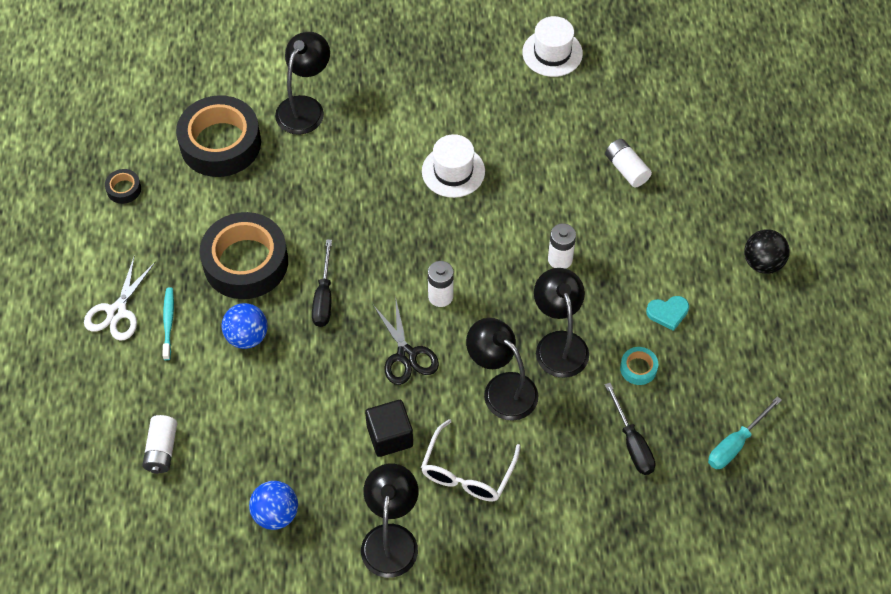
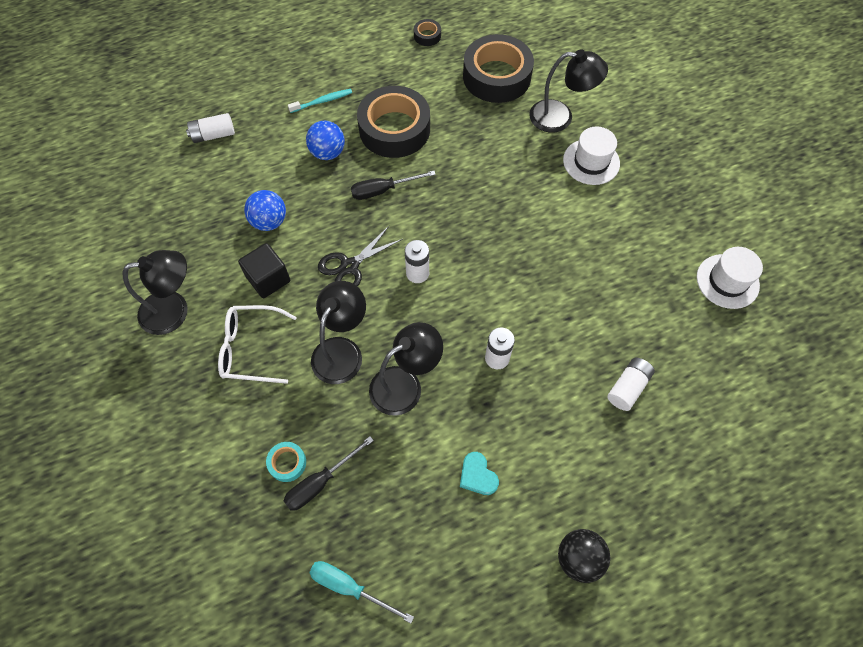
camera: 70 degrees right, 5 degrees up
white scissors [84,257,156,341] -> none
blue ball [249,481,298,530] -> blue ball moved to [244,190,286,231]
white hat [422,134,485,198] -> white hat moved to [563,127,620,185]
turquoise tape [620,347,658,385] -> turquoise tape moved to [266,442,306,482]

